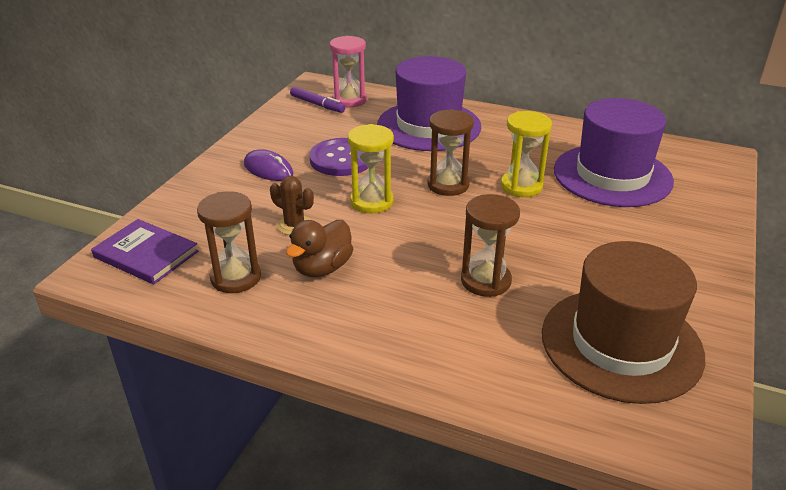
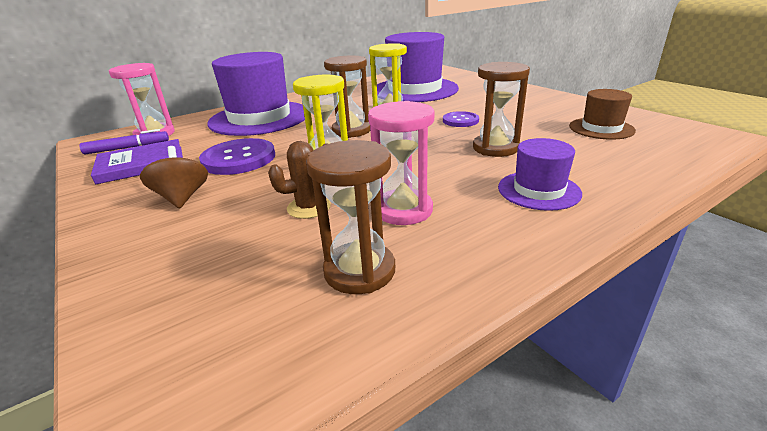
camera: 55 degrees left, 5 degrees down
purple book [91,219,199,284] -> purple book moved to [91,139,183,185]
purple mouse [244,149,293,181] -> brown spinning top [140,146,208,209]
brown duck [286,220,353,277] -> pink hourglass [368,101,434,225]
brown hat [542,241,705,404] -> brown hat [569,89,636,139], size x0.50
none -> purple button [443,111,479,127]
none -> purple hat [498,138,582,211]

